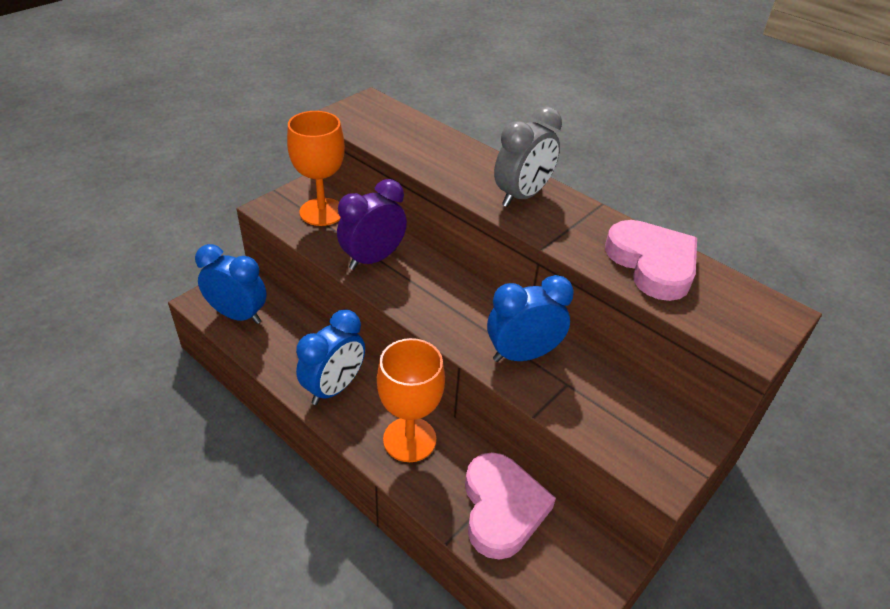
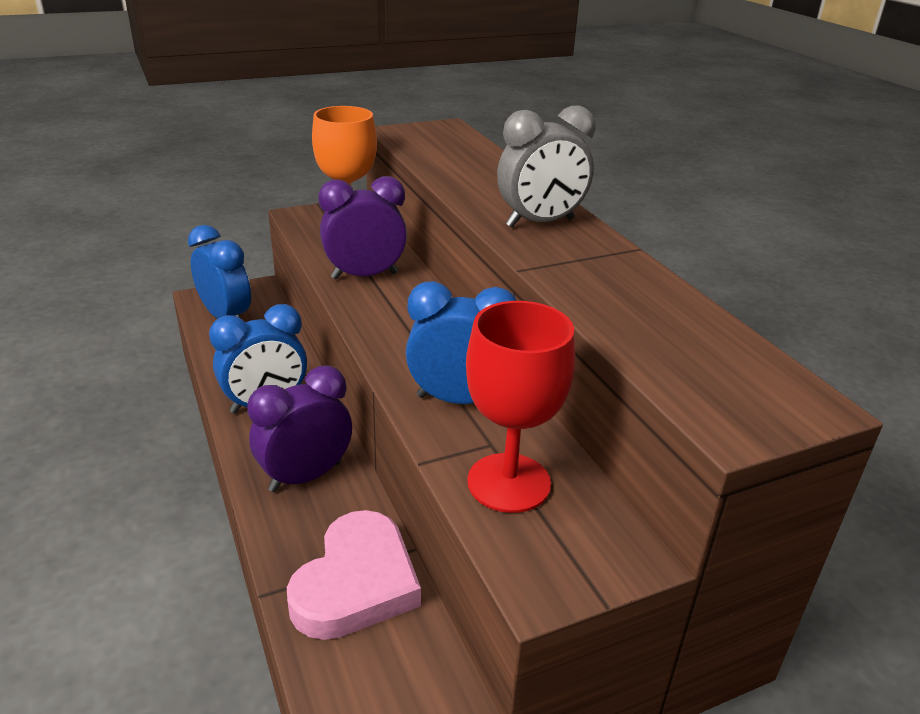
camera: 25 degrees right, 10 degrees down
orange goblet [377,338,445,462] -> purple clock [247,365,352,492]
pink heart [605,220,697,301] -> none
none -> red goblet [466,301,575,513]

